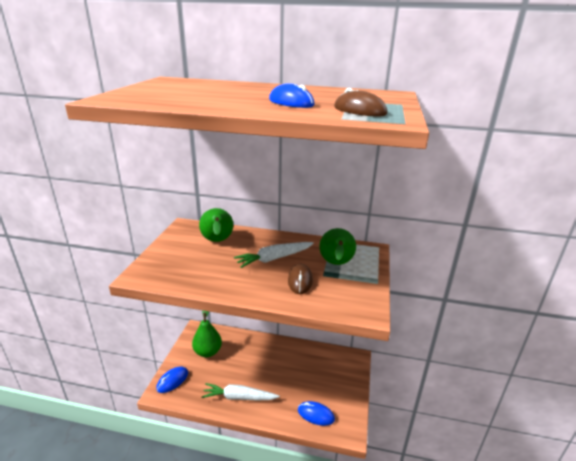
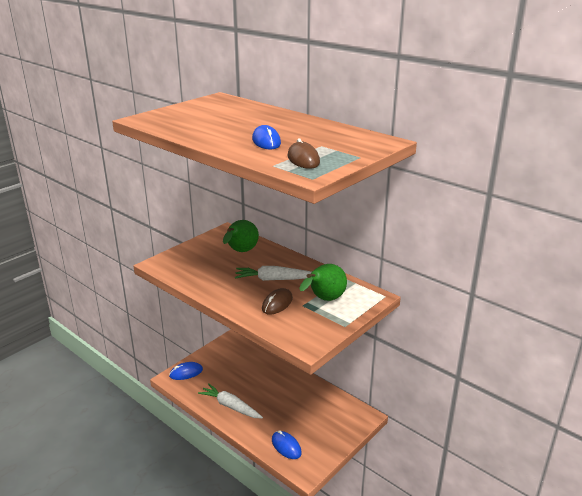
camera: 30 degrees right, 0 degrees up
green pear [192,310,222,357] -> none

